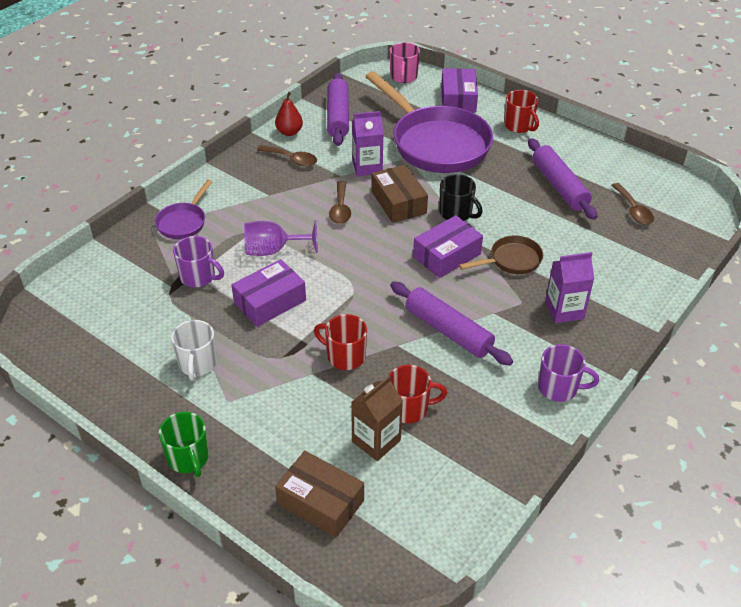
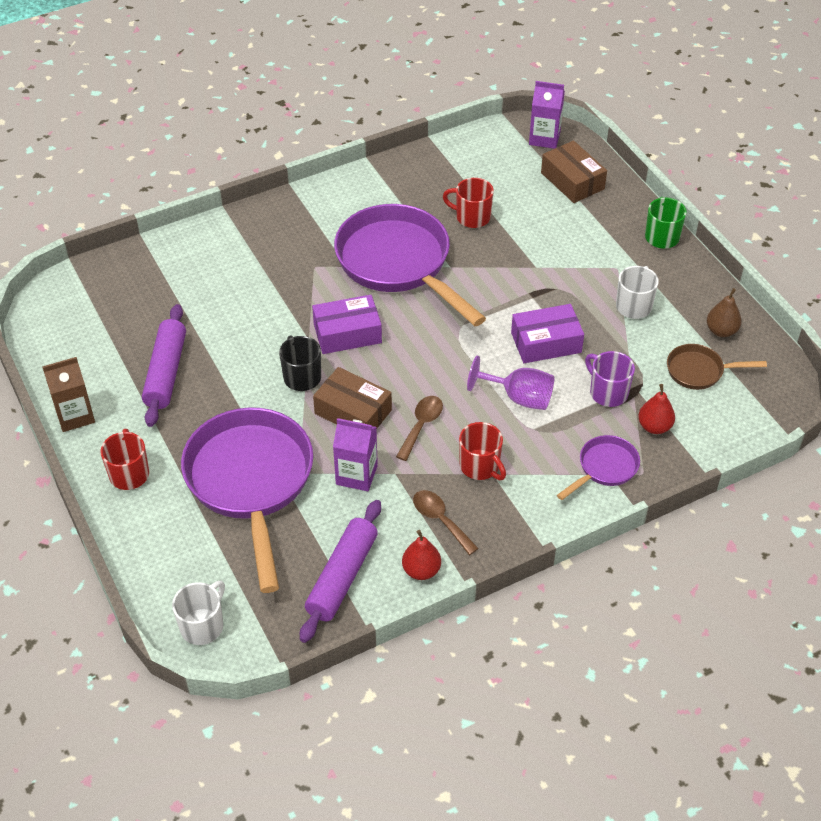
camera: 155 degrees left, 5 degrees up
red mug [314,314,367,370] -> red mug moved to [459,422,506,480]
brown carton [351,376,403,461] -> brown carton moved to [42,357,95,432]
brown box [371,165,428,223] -> brown box turned 60 degrees counterclockwise [313,367,392,429]
pink mug [390,42,420,83] -> white mug [172,581,225,645]
purple rolling pin [390,281,513,366] -> purple pan [334,204,486,326]
purple box [441,68,478,113] -> none
brown pan [459,235,543,274] -> brown pan moved to [667,344,767,390]
purple mug [538,344,599,402] -> none
purple carton [545,252,594,323] -> purple carton moved to [529,81,565,149]
brown spoon [611,183,654,225] -> none
none -> red pear [638,384,675,434]
none -> brown pear [707,288,742,337]

